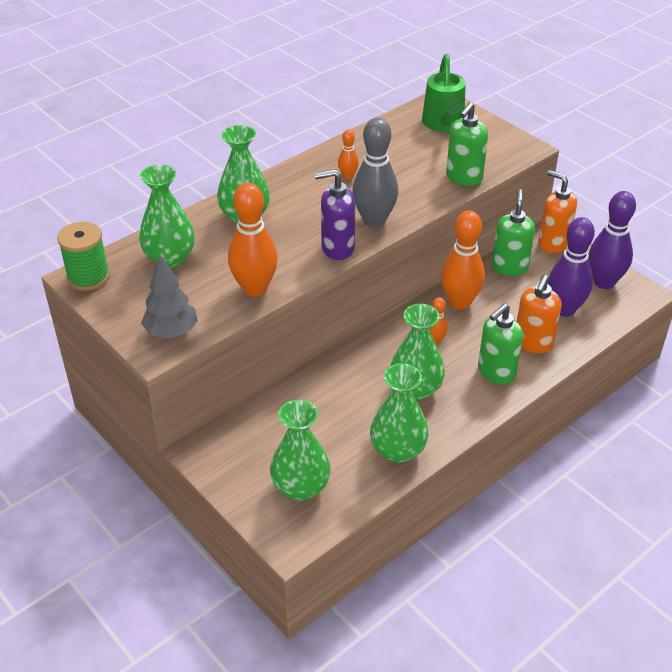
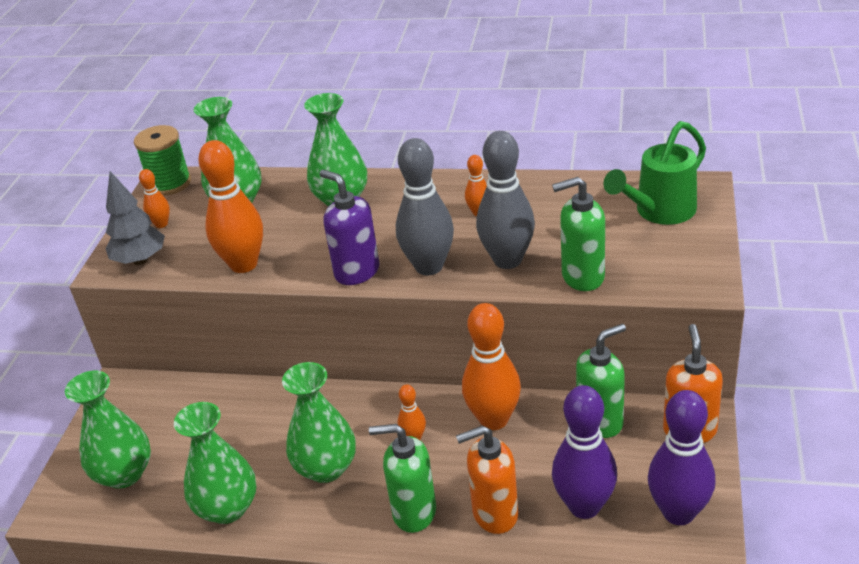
camera: 55 degrees right, 5 degrees down
none -> orange bowling pin [139,169,170,228]
none -> grey bowling pin [476,131,535,269]

